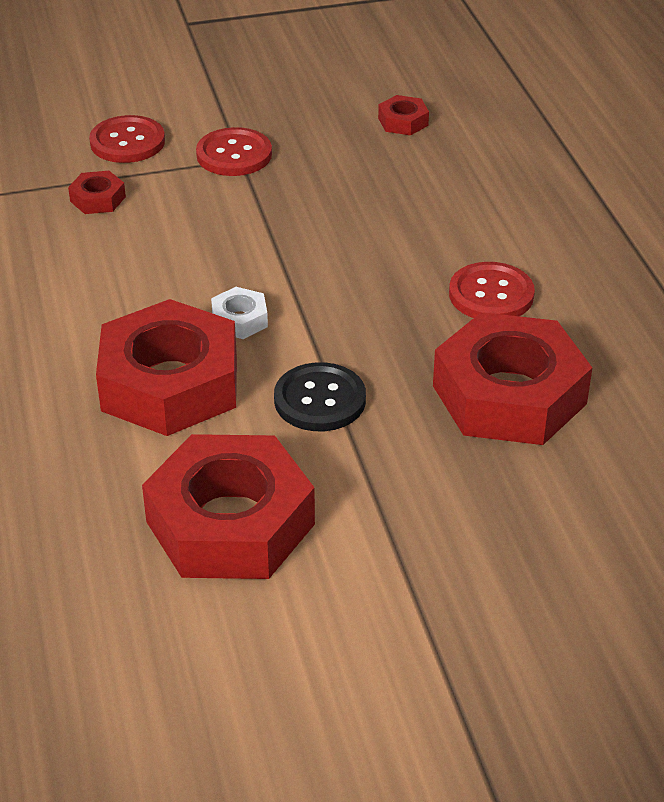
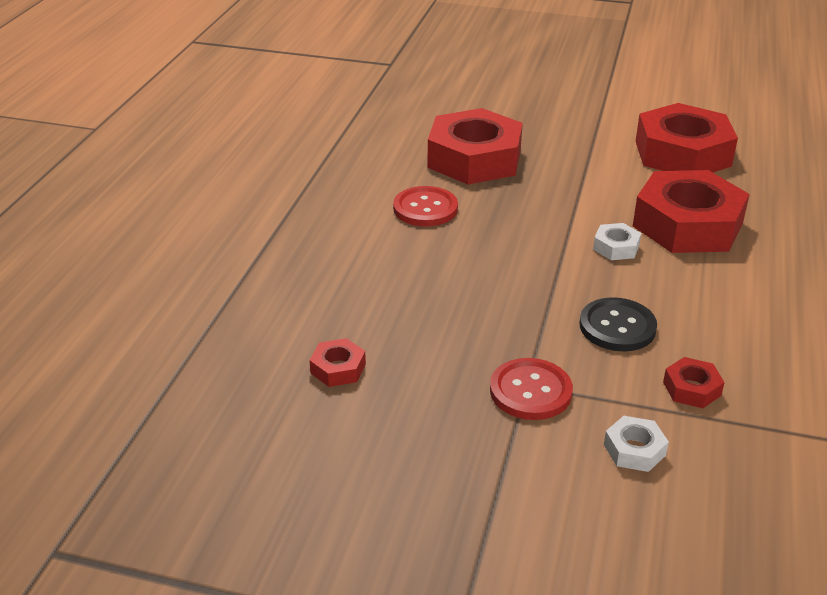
camera: 150 degrees left, 5 degrees down
red button [89,115,165,163] -> white nut [604,416,669,472]
black button [274,362,366,431] -> black button moved to [580,297,657,351]

